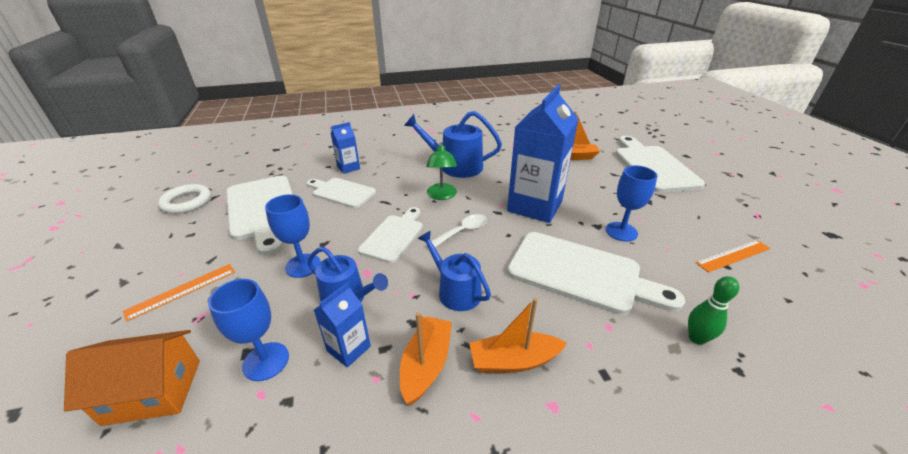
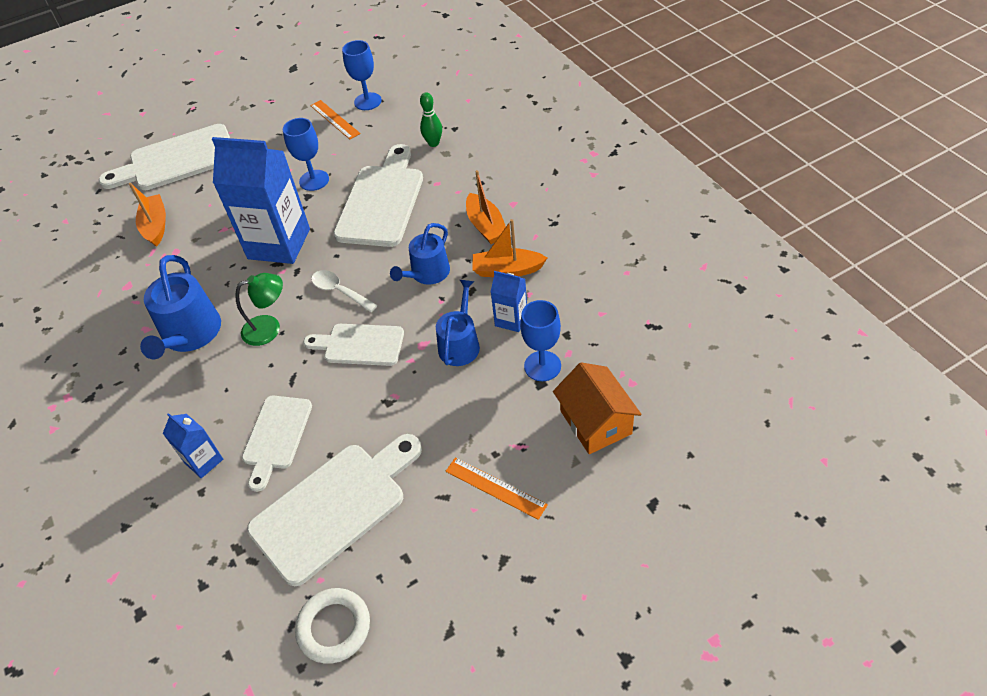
camera: 100 degrees left, 15 degrees up
blue goblet [265,194,321,278] -> blue goblet moved to [342,40,382,110]

